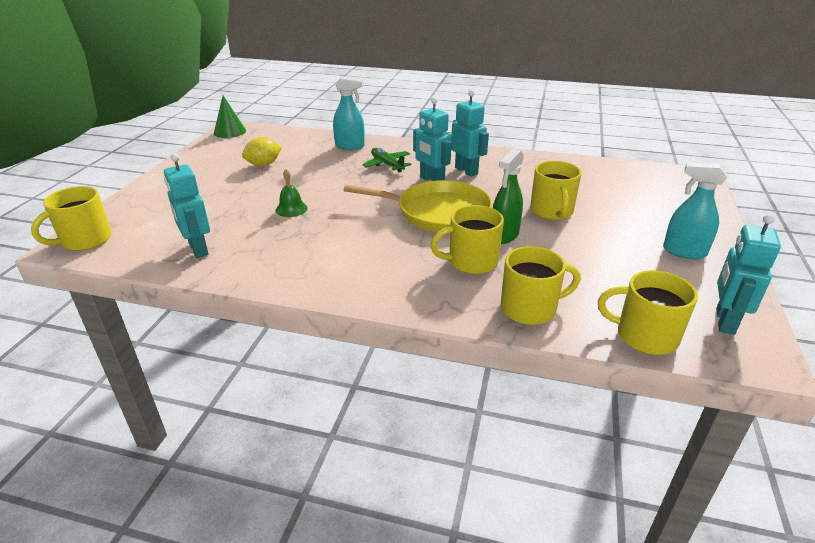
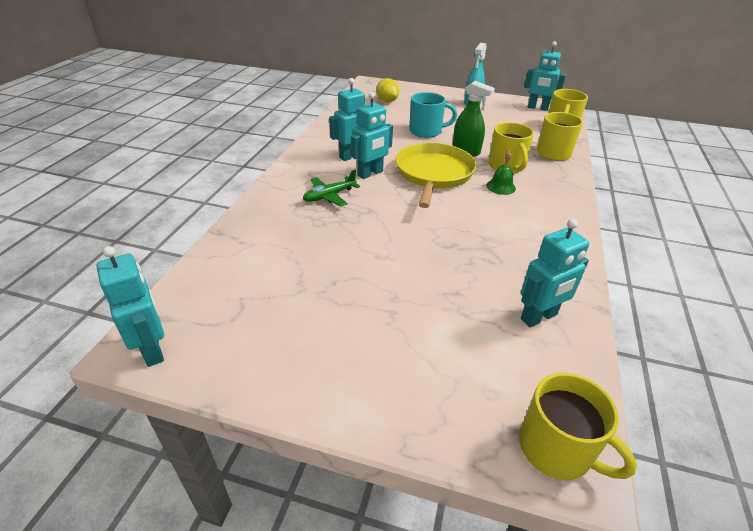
camera: 90 degrees left, 5 degrees up
green cone [214,96,246,138] -> turquoise robot [96,246,164,367]
yellow lemon [242,137,282,166] -> yellow lemon moved to [376,78,399,102]
green bell [276,169,308,217] -> green bell moved to [486,150,516,195]
turquoise spray bottle [333,77,365,150] -> none
yellow mug [530,161,582,220] -> turquoise mug [409,92,457,138]

